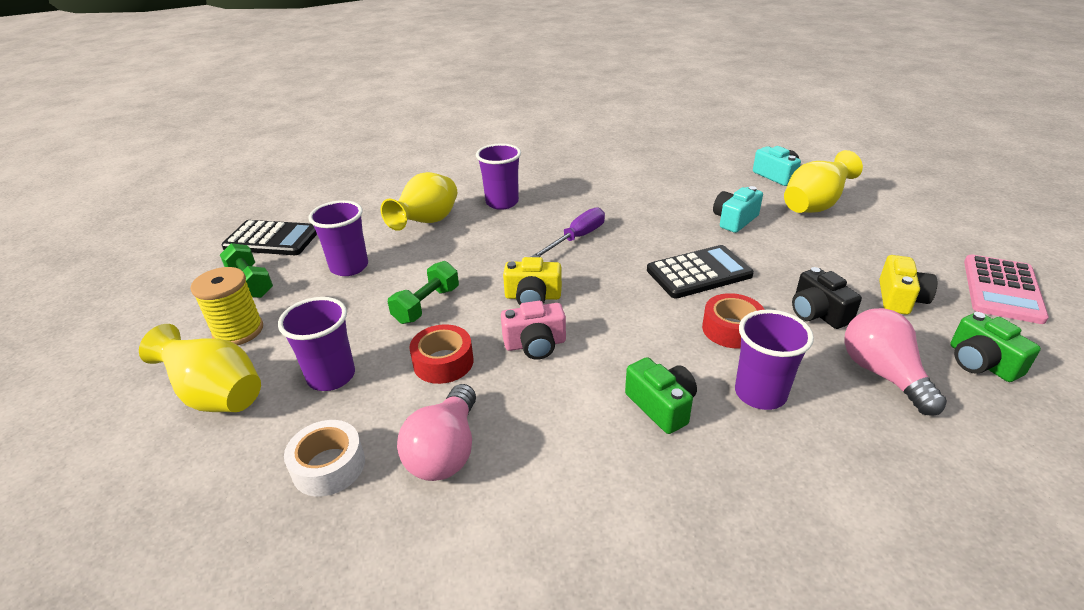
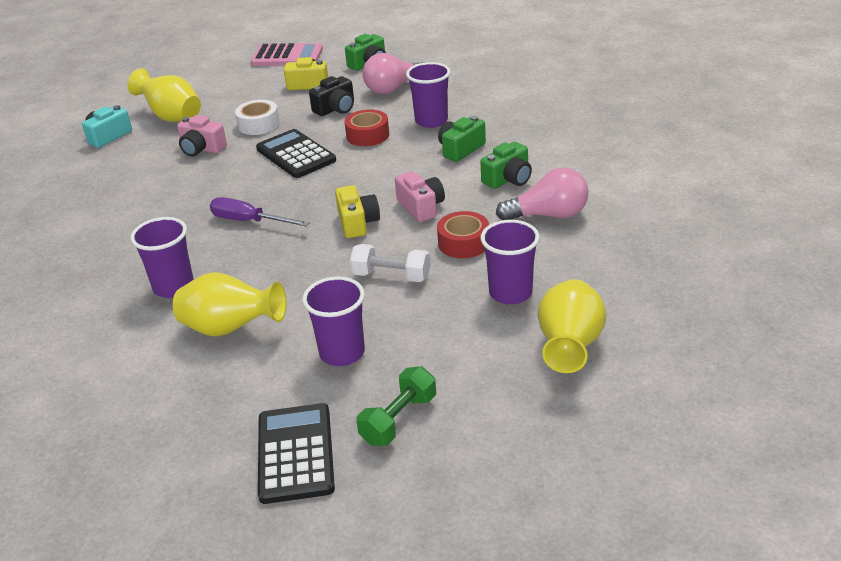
camera: 105 degrees left, 0 degrees up
yellow spool [190,267,263,345] -> none
white tape [284,420,365,496] -> white tape moved to [235,100,280,135]
green dumbbell [388,261,459,324] -> white dumbbell [350,244,430,282]
turquoise camera [713,186,763,233] -> pink camera [177,115,227,157]
none -> green camera [480,142,532,189]

